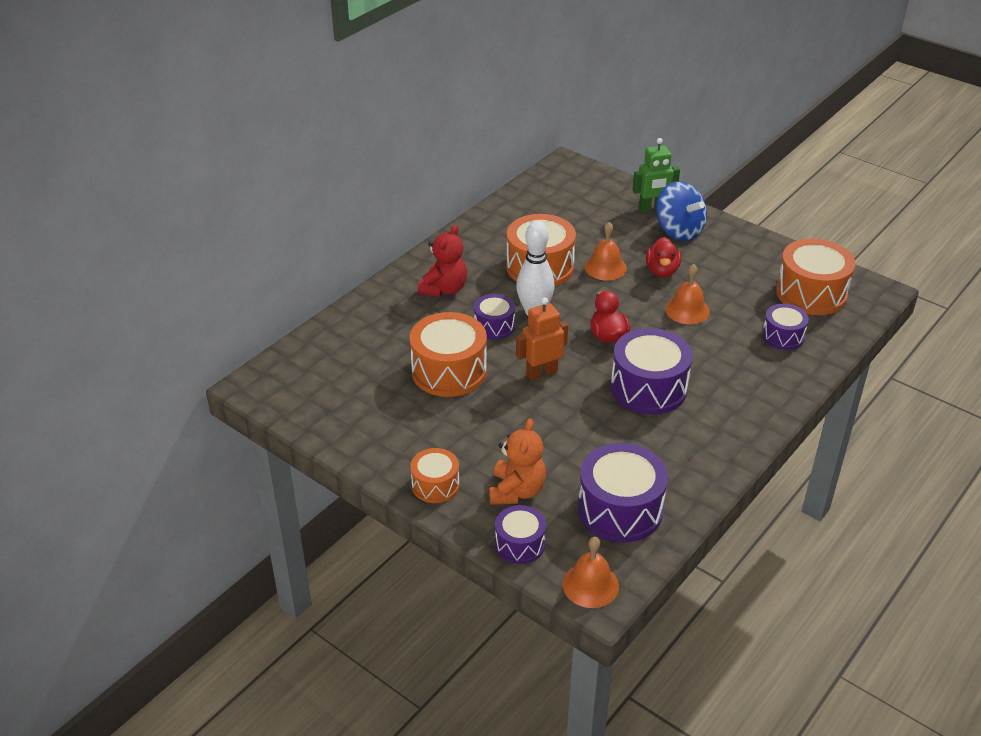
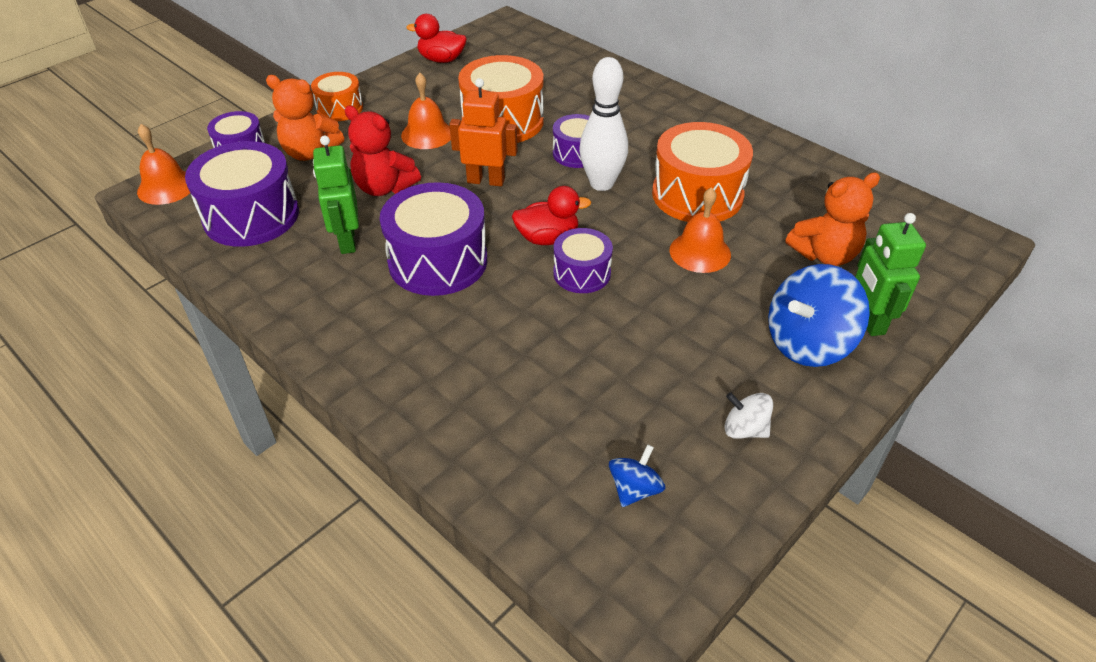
camera: 95 degrees right, 5 degrees up
red teddy bear [418,225,467,297] -> red teddy bear moved to [345,106,421,196]
orange robot [516,297,568,381] -> orange robot turned 60 degrees counterclockwise [449,78,517,186]
red duck [646,237,681,277] -> red duck moved to [406,14,467,63]
orange bell [665,264,710,324] -> orange bell moved to [401,73,451,149]
purple drum [762,304,809,350] -> purple drum moved to [553,228,613,293]
orange drum [776,238,856,315] -> blue spinning top [609,444,666,507]
none -> green robot [313,135,359,254]
none -> white spinning top [724,392,773,439]
none -> orange teddy bear [786,172,880,266]

